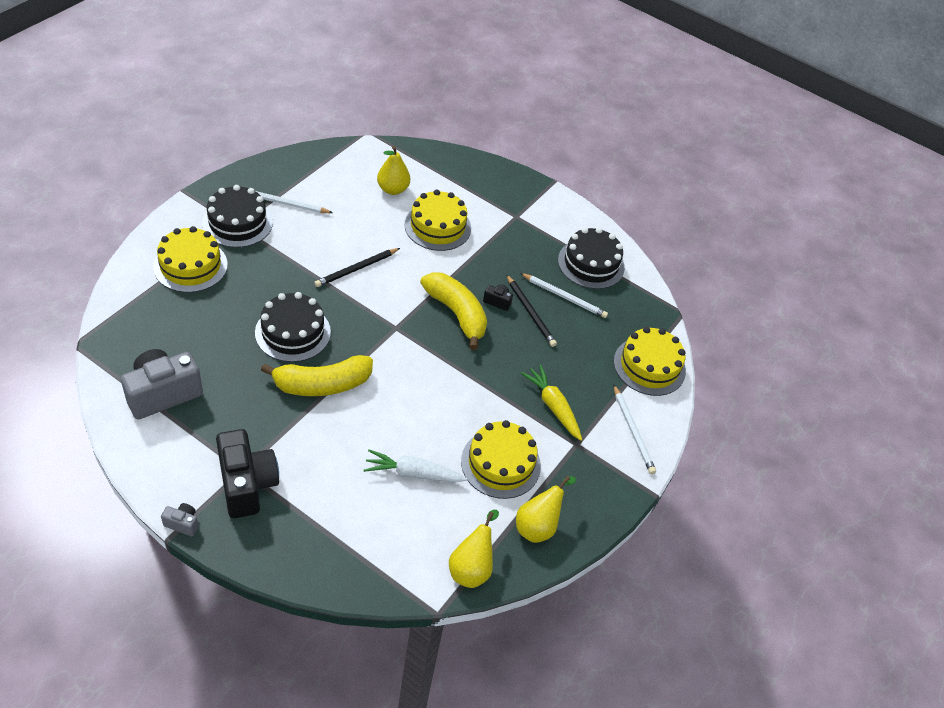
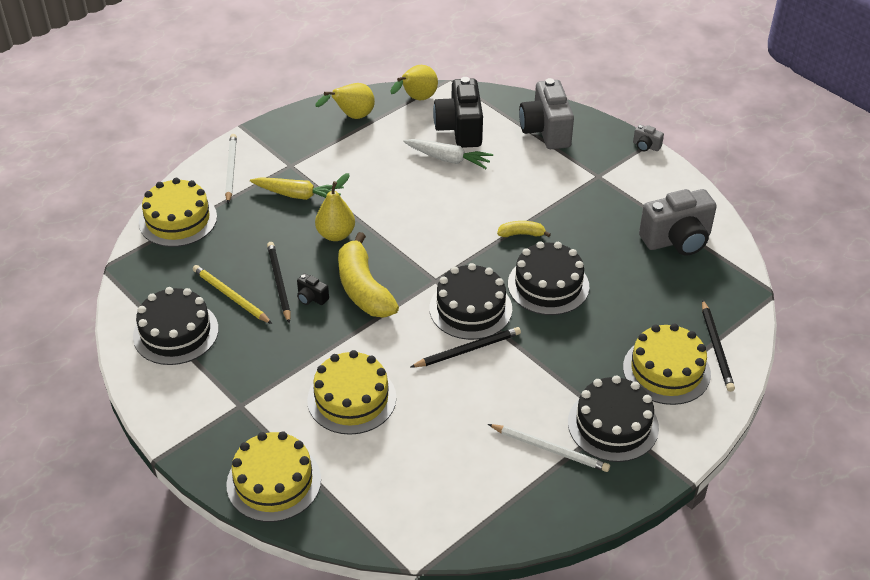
camera: 160 degrees left, 5 degrees down
black camera [216,429,279,518] -> black camera moved to [433,77,483,148]
yellow banana [261,355,373,396] -> yellow banana [497,221,551,237], size x0.47
yellow pear [377,146,410,195] -> yellow pear moved to [315,173,355,241]
yellow cake [461,420,541,499] -> yellow cake moved to [226,431,321,522]
white pencil [520,273,608,318] -> yellow pencil [193,265,272,324]
yellow carrot [521,365,582,441] -> yellow carrot turned 60 degrees counterclockwise [250,177,344,200]
none -> black cake [429,263,512,340]
none -> grey camera [519,78,574,149]
none -> black pencil [702,299,735,392]

